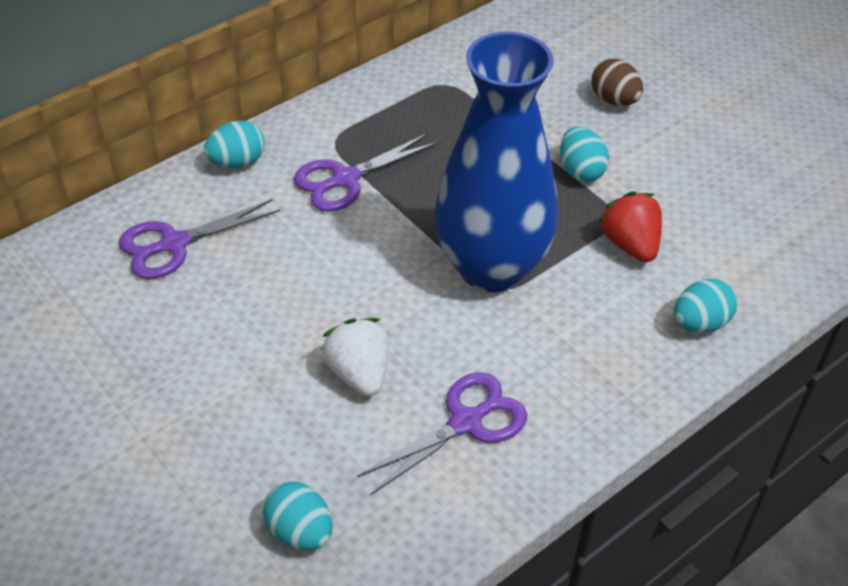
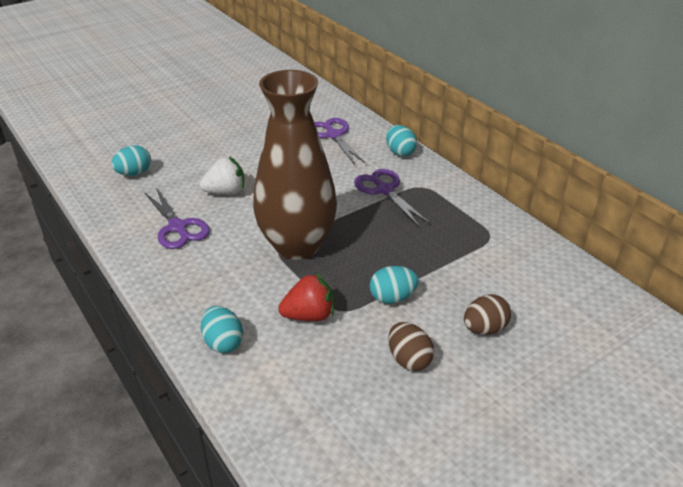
camera: 95 degrees right, 10 degrees down
blue vase [435,32,558,292] -> brown vase [253,70,337,260]
none -> brown egg [388,322,434,371]

